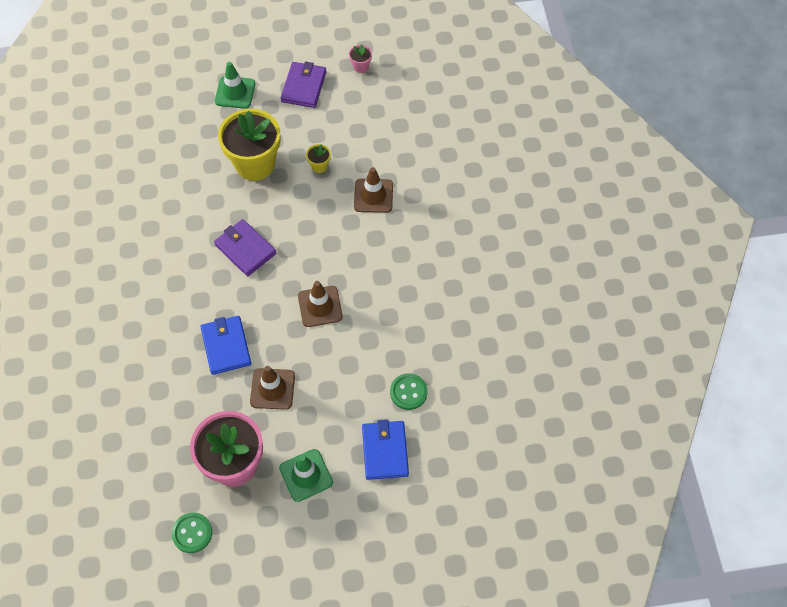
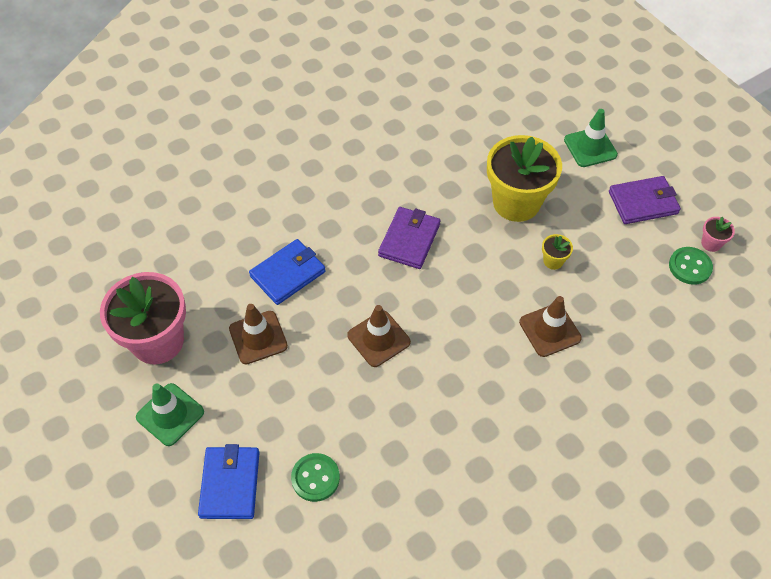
camera: 65 degrees right, 5 degrees down
green button [171,512,212,553] -> green button moved to [669,247,713,285]
blue wallet [362,420,409,480] -> blue wallet turned 60 degrees counterclockwise [198,444,260,519]

